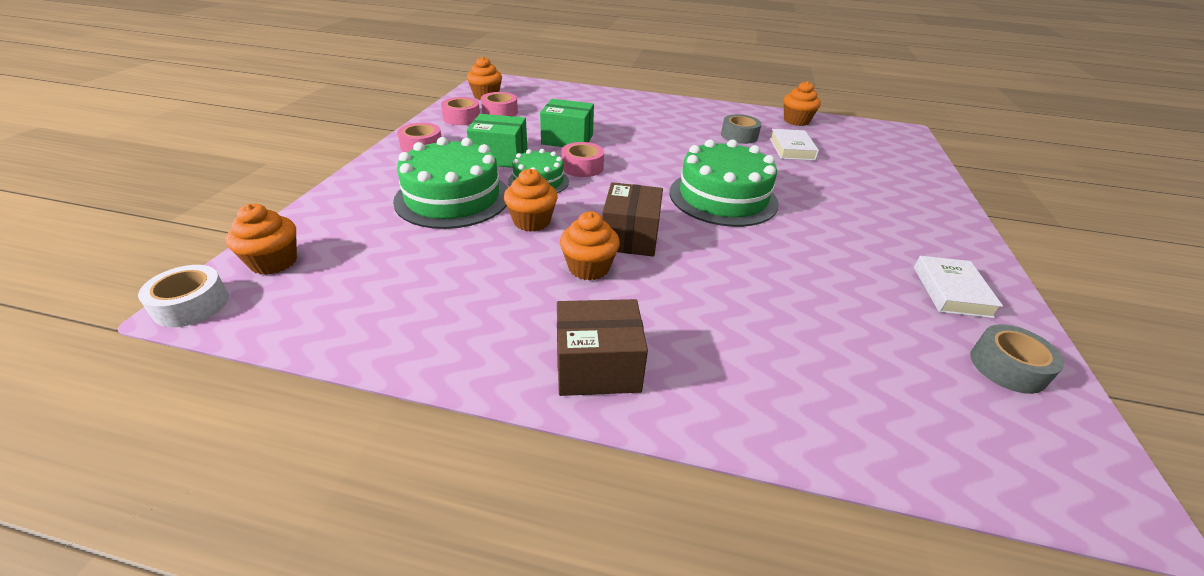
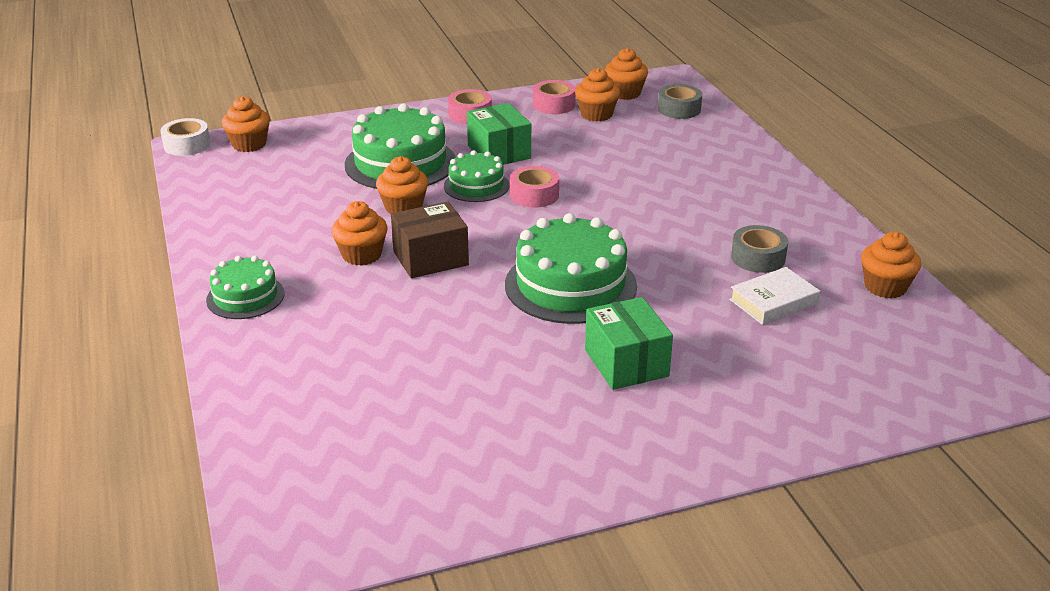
camera: 60 degrees right, 5 degrees down
pink tape [481,92,518,117] -> orange cupcake [575,68,620,122]
green box [540,99,594,147] -> green box moved to [585,297,673,390]
brown box [557,299,648,396] -> green cake [206,256,285,319]
white book [914,256,1003,318] -> none
grey tape [970,324,1064,394] -> grey tape moved to [658,84,702,119]

